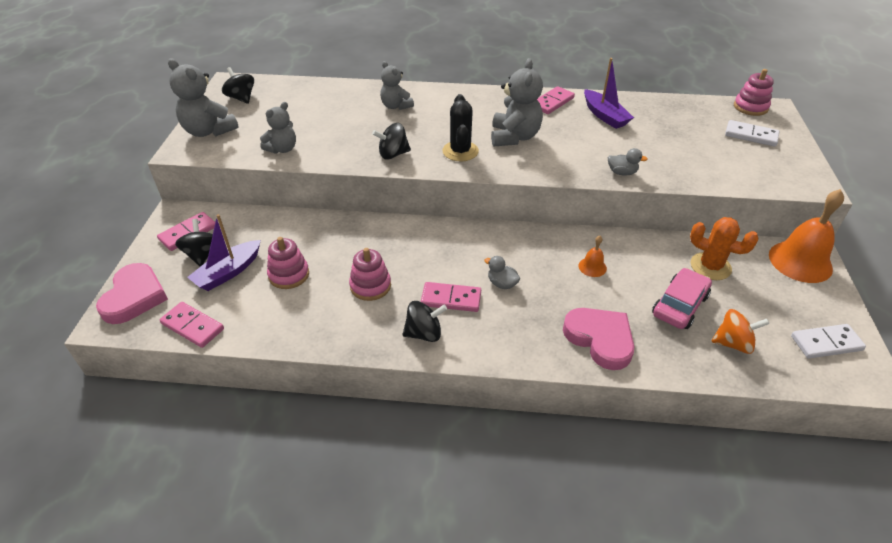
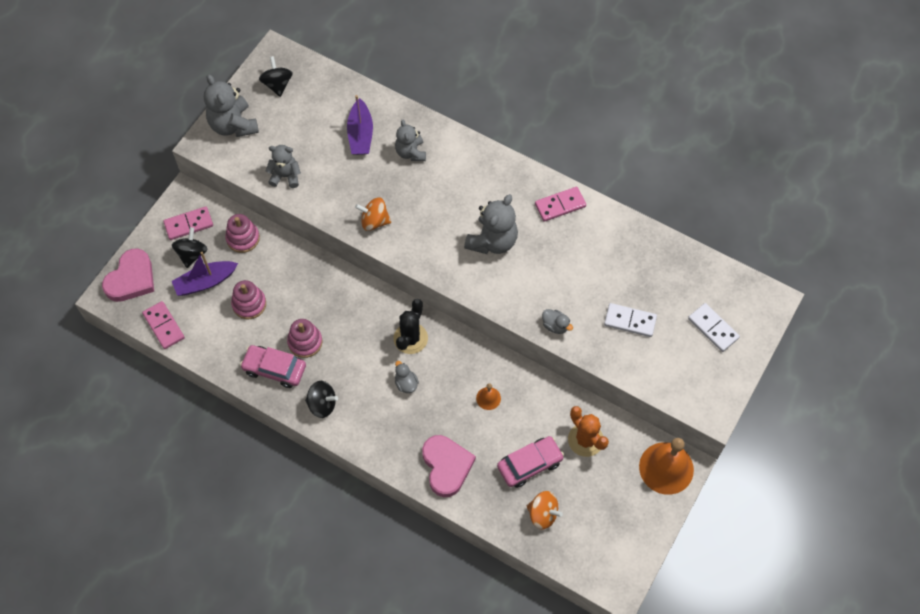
camera: 25 degrees right, 20 degrees up
grey teddy bear [260,102,296,154] -> grey teddy bear turned 150 degrees counterclockwise [266,145,301,188]
black spinning top [372,123,411,160] -> orange spinning top [355,197,391,231]
pink domino [421,282,481,312] -> none
black cactus [442,94,479,161] -> black cactus moved to [394,299,428,354]
purple boat [584,58,634,129] -> purple boat moved to [347,95,373,155]
pink stacking toy [734,69,774,116] -> pink stacking toy moved to [225,214,260,253]
white domino [791,324,866,359] -> white domino moved to [604,303,657,337]
none -> pink car [240,345,306,388]

